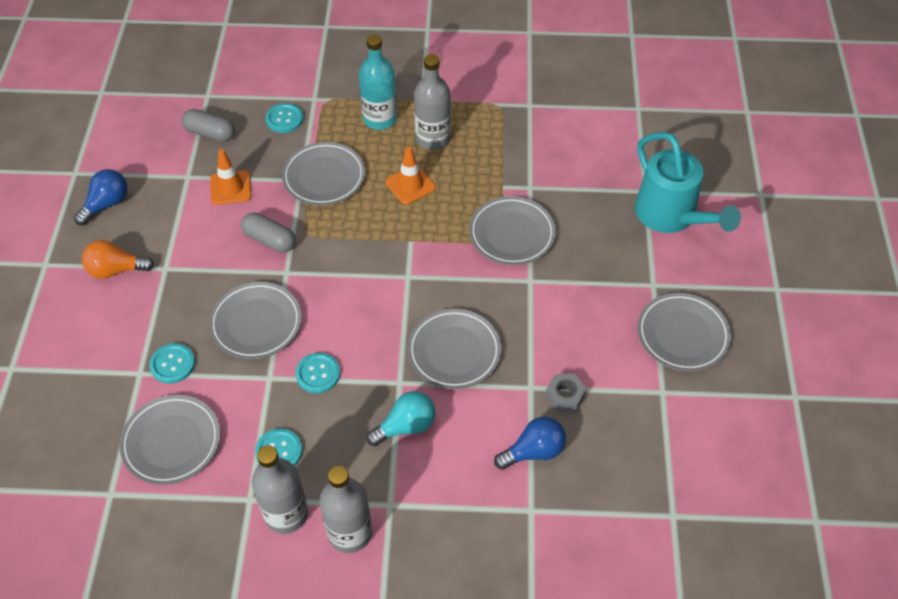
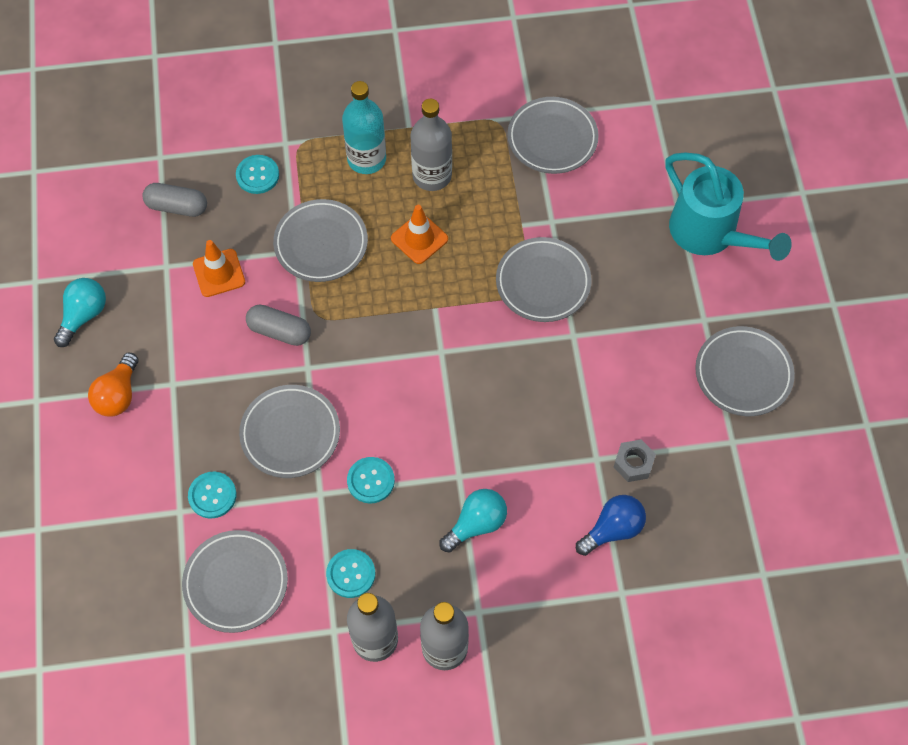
camera: 10 degrees left, 10 degrees up
blue light bulb [74,169,128,225] -> turquoise light bulb [54,278,106,347]
orange light bulb [82,240,154,279] -> orange light bulb turned 60 degrees counterclockwise [88,352,139,417]
grey plate [408,309,501,389] -> grey plate moved to [507,97,599,174]

